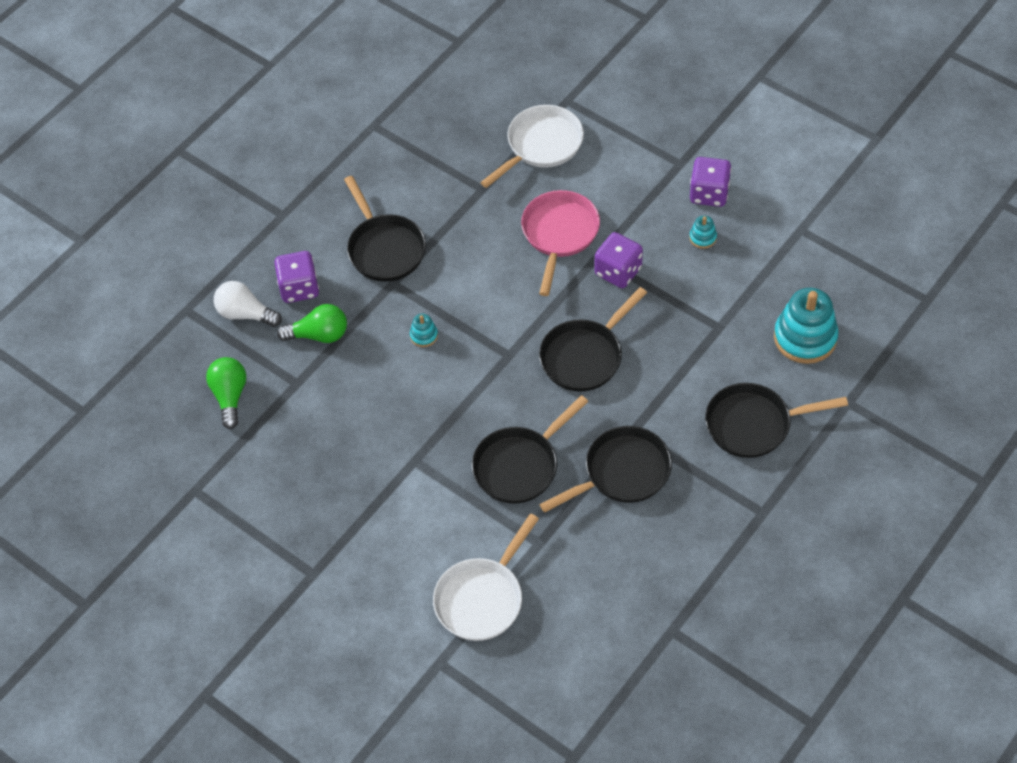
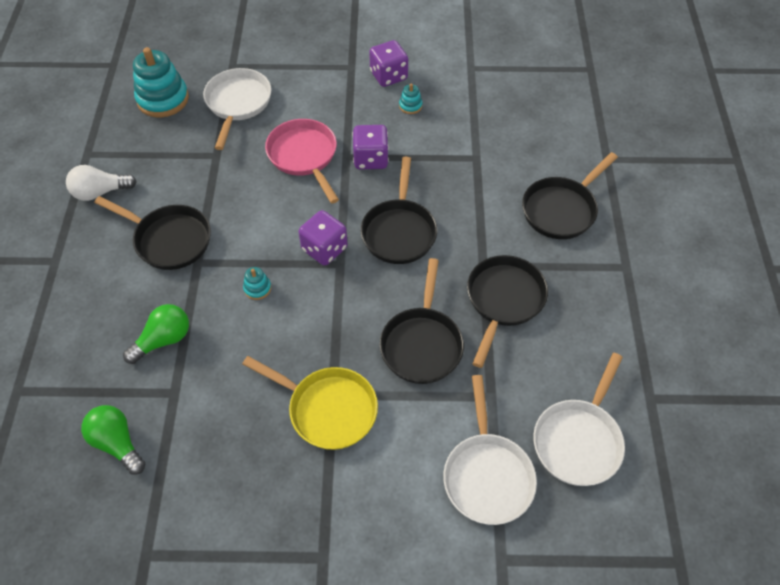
camera: 40 degrees left, 0 degrees up
white light bulb [214,281,282,327] -> white light bulb moved to [66,165,137,201]
purple dice [274,251,319,303] -> purple dice moved to [298,210,348,265]
turquoise stacking toy [774,288,839,364] -> turquoise stacking toy moved to [133,47,189,118]
none -> yellow pan [242,356,378,450]
none -> white pan [533,353,625,486]

